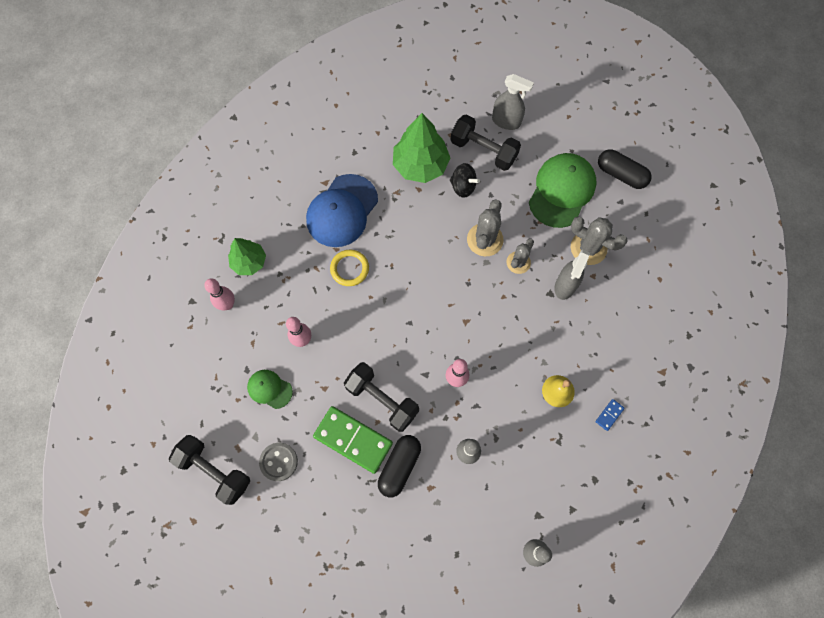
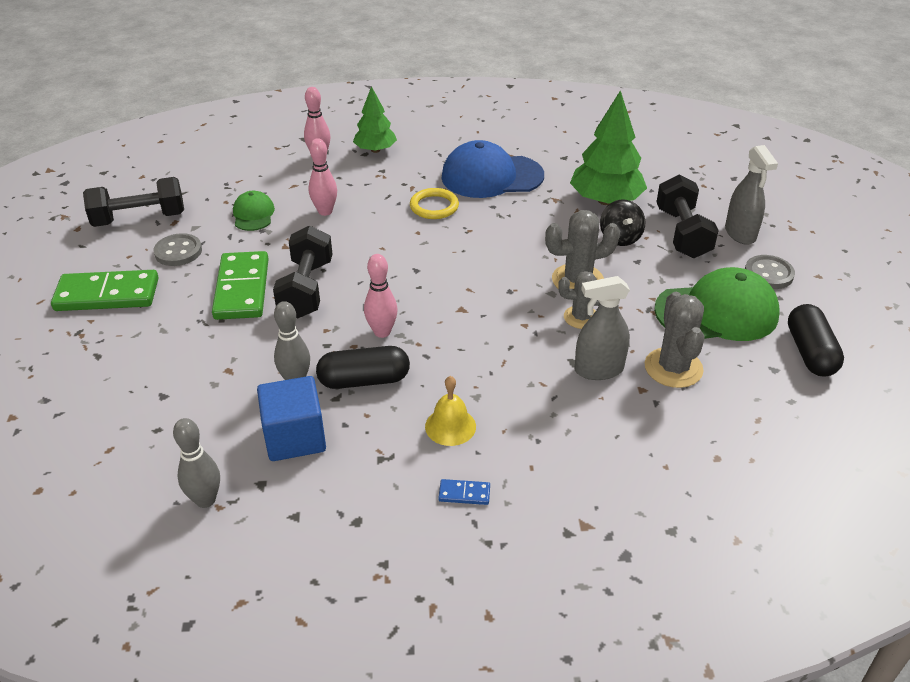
camera: 55 degrees right, 30 degrees down
black dumbbell [169,435,250,505] -> black dumbbell turned 75 degrees clockwise [83,177,184,227]
black capsule [378,435,421,497] -> black capsule moved to [316,346,410,389]
none -> green domino [51,270,159,311]
none -> blue cube [257,376,326,461]
none -> grey button [745,255,795,289]

